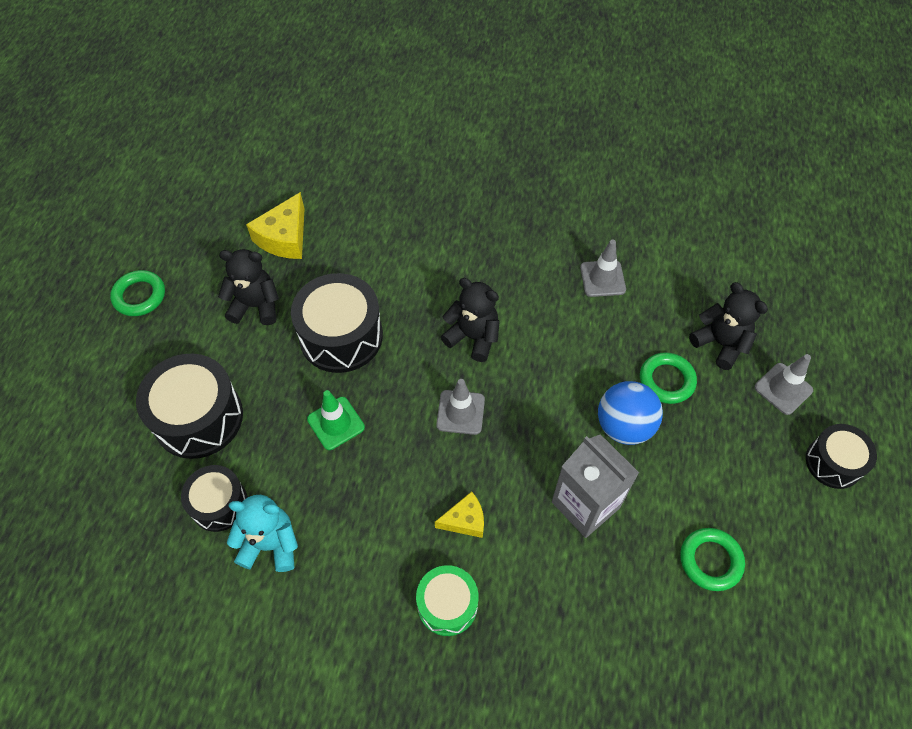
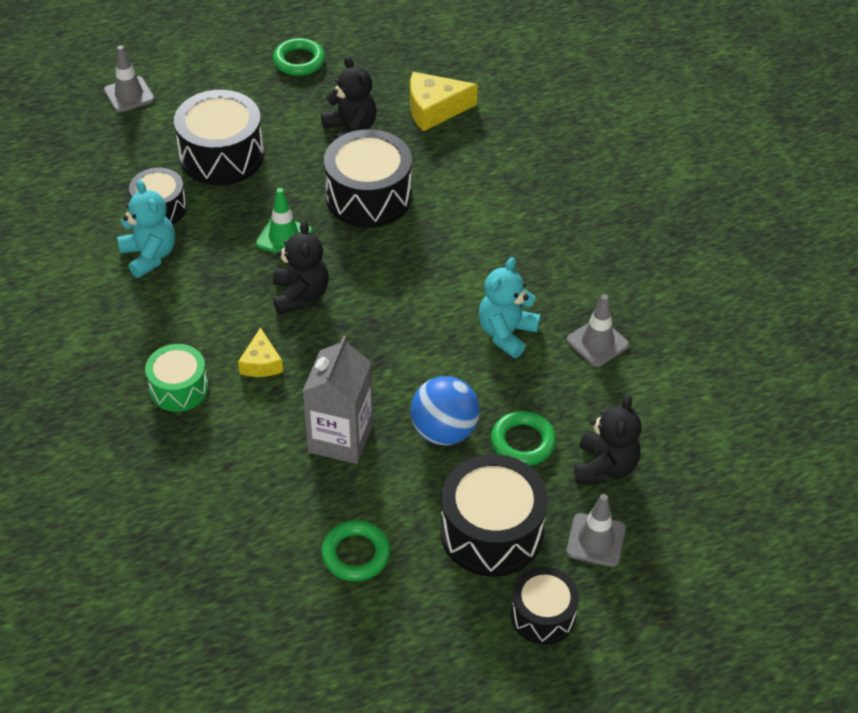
camera: 55 degrees right, 10 degrees down
yellow cheese [435,491,484,538] -> yellow cheese turned 45 degrees clockwise [238,327,283,377]
grey traffic cone [436,379,485,435] -> grey traffic cone moved to [104,45,155,113]
black teddy bear [441,278,500,362] -> black teddy bear moved to [273,220,329,315]
none -> black drum [440,454,548,577]
none -> turquoise teddy bear [479,257,541,358]

